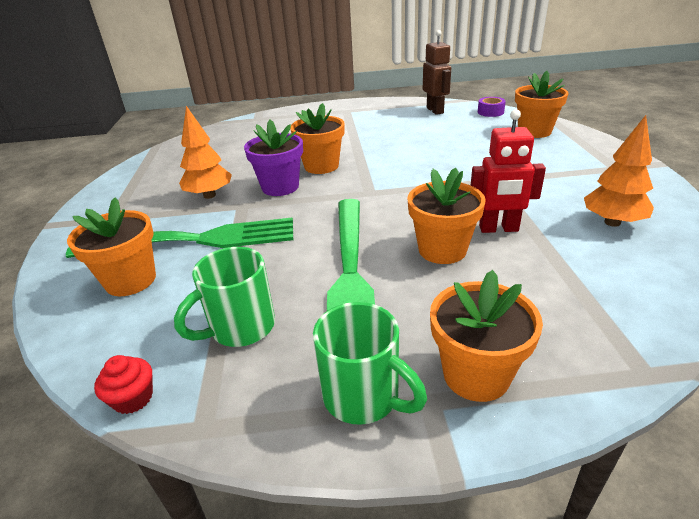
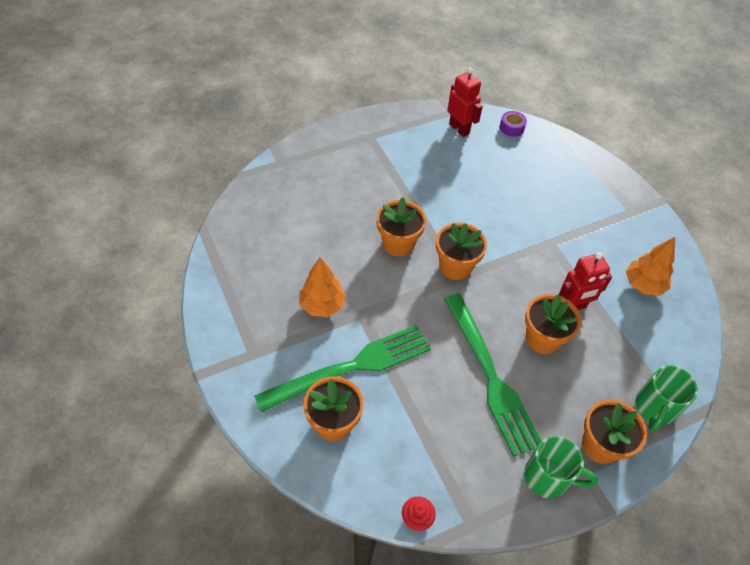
camera: 25 degrees left, 20 degrees up
green mug [174,247,275,347] -> green mug moved to [636,365,698,432]
purple flower pot [244,120,303,196] -> none
brown robot [423,30,451,115] -> red robot [447,68,483,137]
orange flower pot [515,71,569,138] -> orange flower pot moved to [436,223,487,280]

